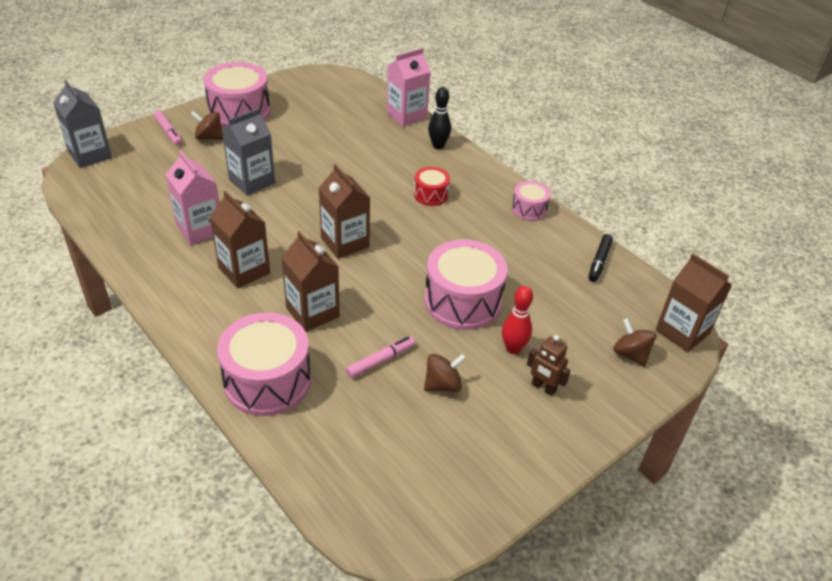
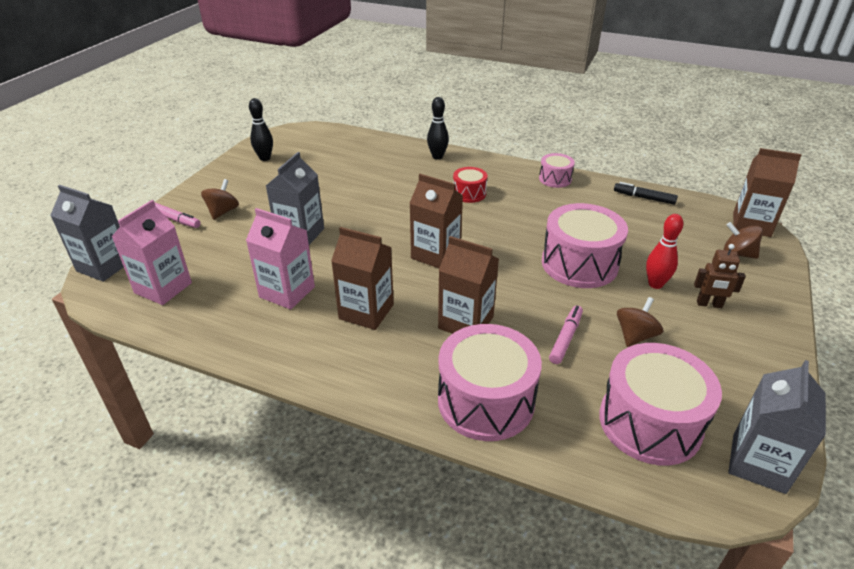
camera: 25 degrees left, 5 degrees down
brown spinning top [191,111,223,140] -> brown spinning top turned 120 degrees clockwise [201,179,239,220]
pink drum [204,62,270,127] -> pink drum moved to [599,343,722,465]
pink carton [386,48,431,127] -> pink carton moved to [111,200,192,305]
black marker [589,234,613,282] -> black marker turned 120 degrees clockwise [614,182,678,205]
none -> black bowling pin [249,98,273,161]
none -> grey carton [728,360,826,494]

